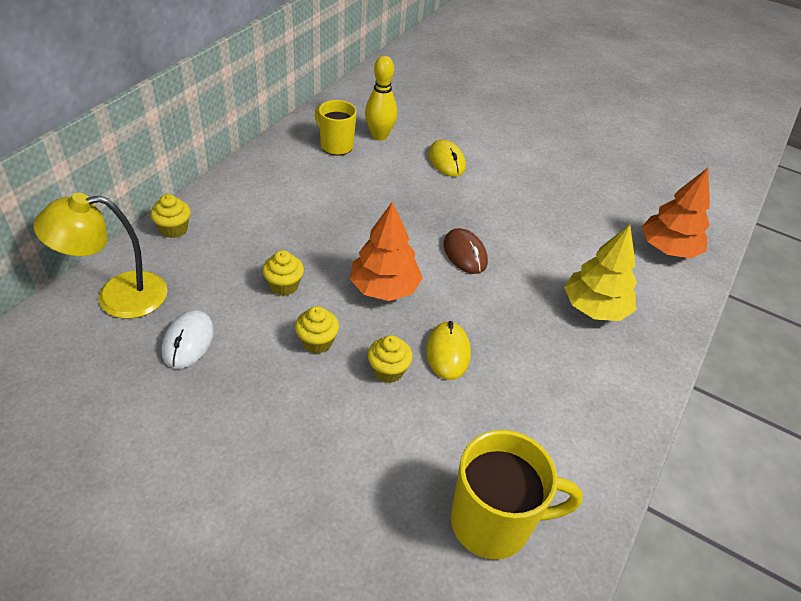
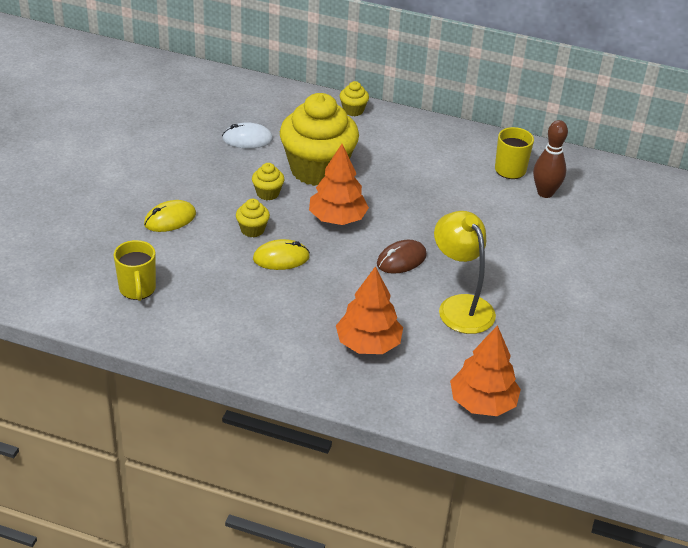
camera: 80 degrees right, 5 degrees down
yellow lamp [33,193,168,319] -> yellow lamp moved to [434,211,496,334]
yellow cupcake [262,250,304,296] -> yellow cupcake [280,93,359,186], size x2.47
yellow bowling pin [365,56,397,141] -> brown bowling pin [533,120,568,198]
yellow mouse [428,140,466,177] -> yellow mouse moved to [144,200,196,232]
yellow mug [451,430,583,560] -> yellow mug [114,240,156,301], size x0.66
yellow tree [564,225,637,321] -> orange tree [336,266,403,354]

